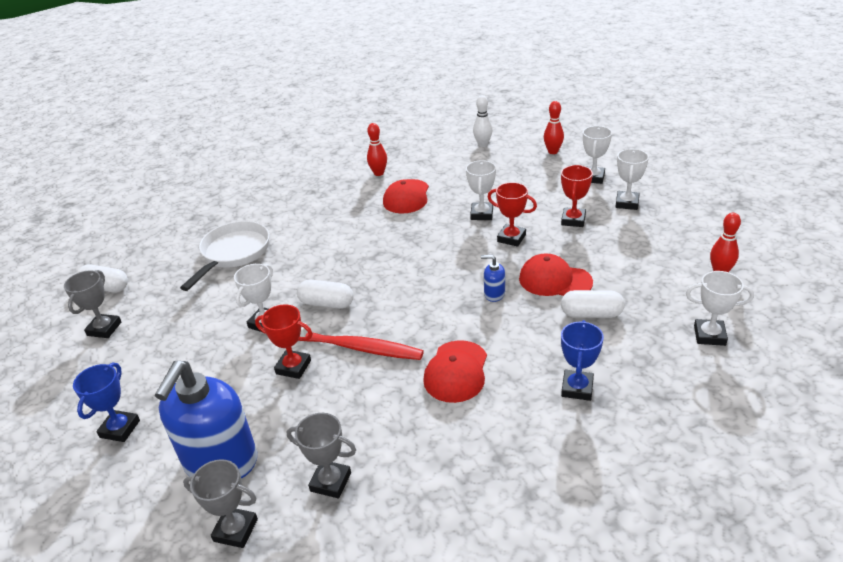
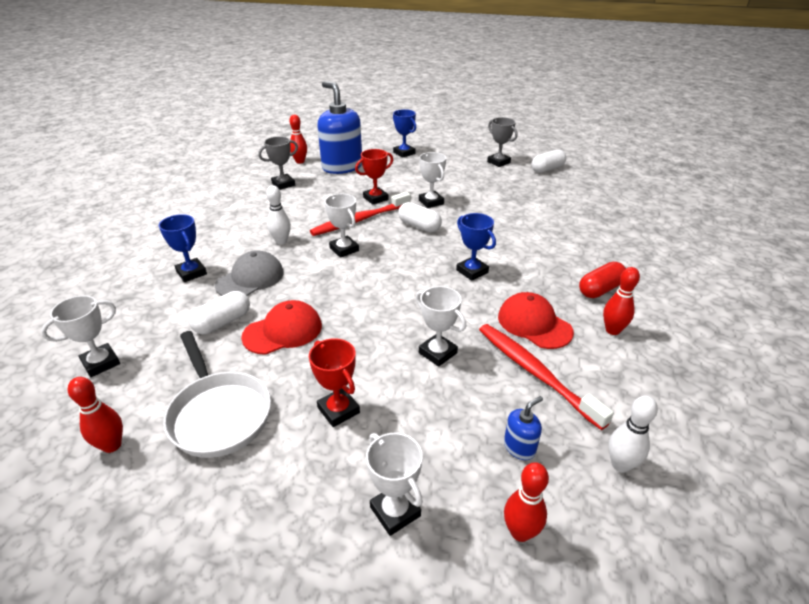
camera: 125 degrees right, 0 degrees up
white pan [180,221,270,291] -> white pan moved to [163,331,271,458]
grey trophy [183,459,258,548] -> red bowling pin [290,114,307,164]
white capsule [297,280,353,309] -> white capsule turned 75 degrees clockwise [398,202,442,232]
red cap [423,340,487,403] -> white bowling pin [267,185,291,245]
blue soap dispenser [481,255,505,302] -> blue soap dispenser moved to [504,396,543,460]
red trophy [488,182,537,247] -> none
white trophy [616,149,649,210] -> white trophy moved to [325,194,359,258]
none -> grey cap [215,250,284,296]
none -> blue trophy [456,213,496,281]
none -> red toothbrush [479,324,614,430]
none -> red capsule [579,262,626,298]

